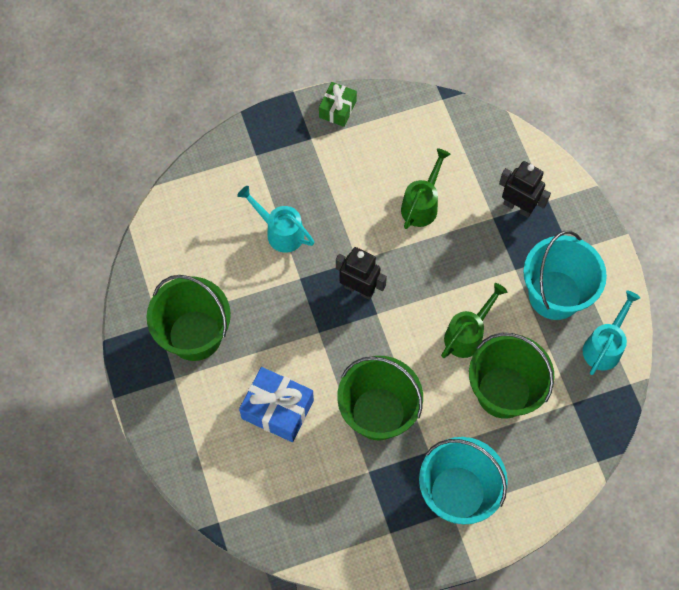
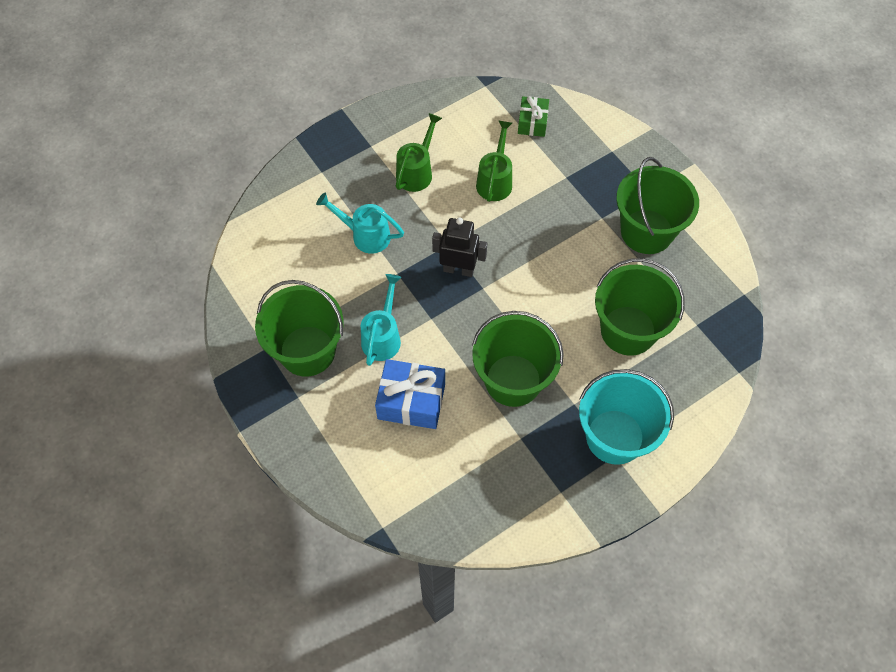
camera: 15 degrees left, 5 degrees down
green gift [319,82,357,127] -> green gift moved to [518,96,549,137]
green watering can [441,283,507,358] -> green watering can moved to [396,113,442,192]
black robot [499,161,551,218] -> none
turquoise bucket [523,231,607,320] -> green bucket [616,157,699,254]
turquoise watering can [583,290,640,375] -> turquoise watering can moved to [361,274,402,366]

